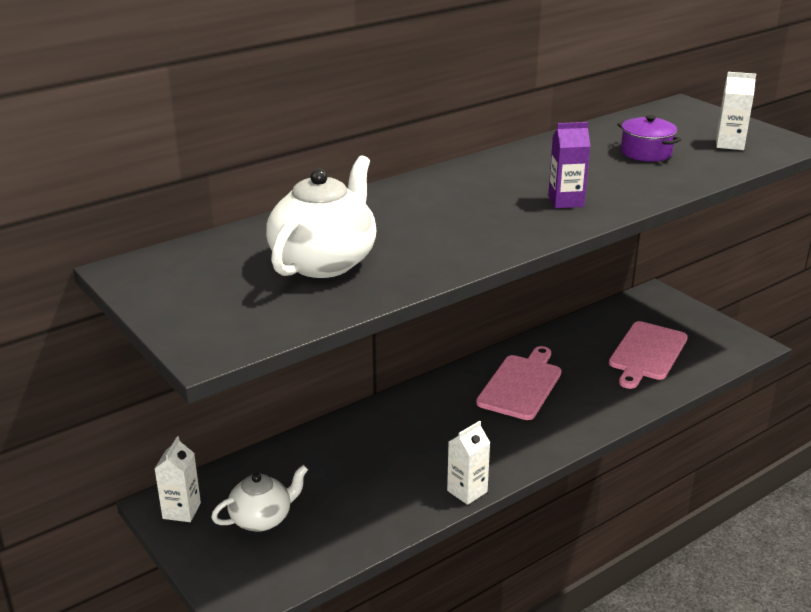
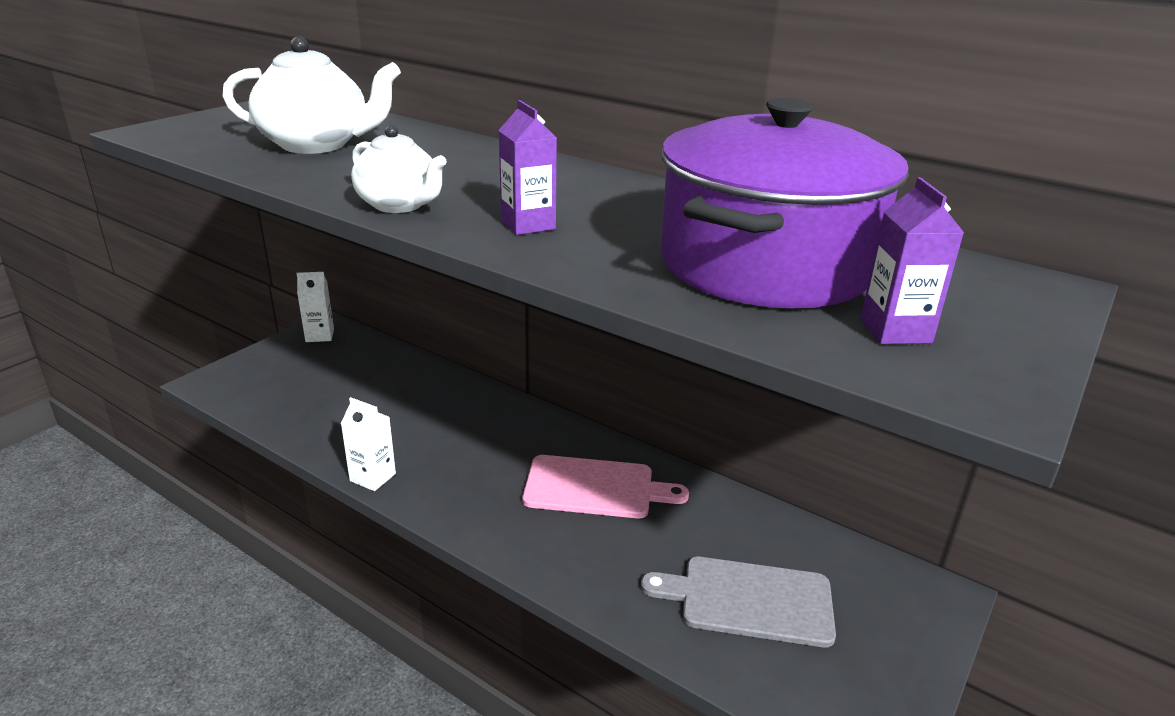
camera: 70 degrees right, 0 degrees up
white teapot [211,465,308,532] -> white teapot moved to [351,125,447,213]
pink cutting board [609,321,688,389] -> grey cutting board [641,557,836,647]
purple pot [617,115,682,161] -> purple pot [660,98,909,308], size x2.42
white carton [716,72,756,150] -> purple carton [861,177,964,344]

